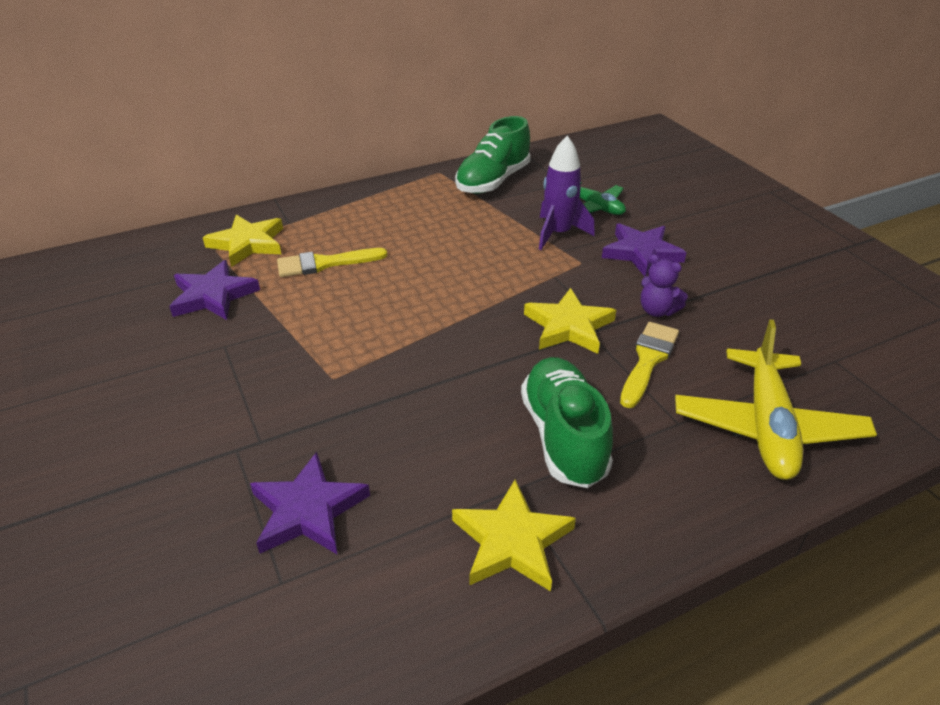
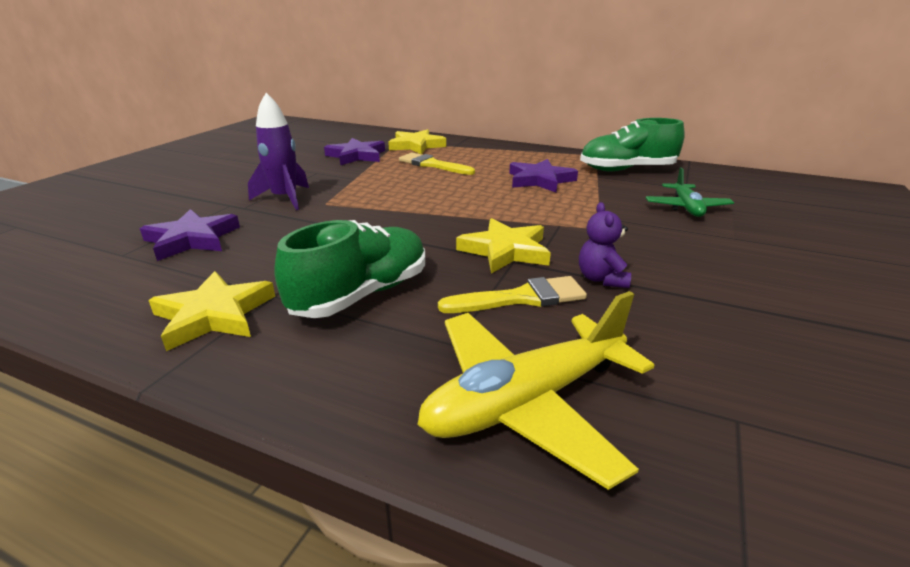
camera: 50 degrees right, 10 degrees down
purple rocket [539,135,595,250] -> purple rocket moved to [248,93,309,210]
purple star [602,223,687,277] -> purple star moved to [509,159,578,193]

